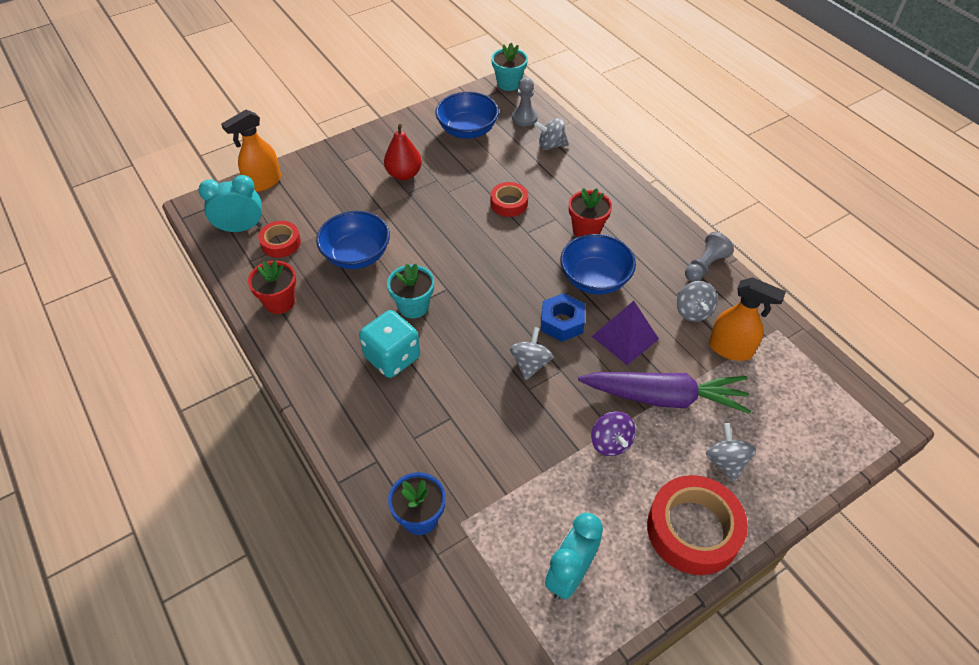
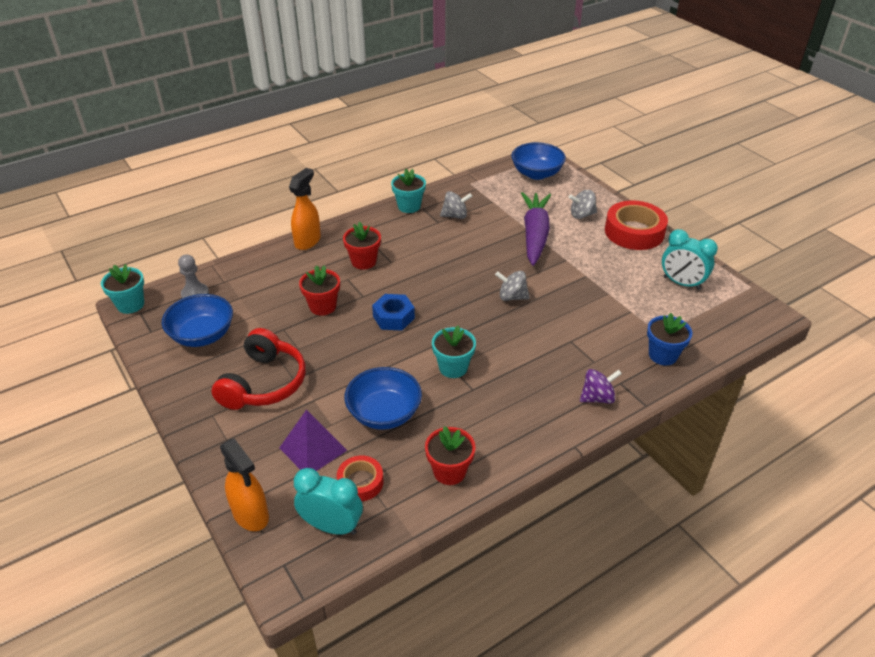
camera: 90 degrees left, 10 degrees down
turquoise clock [198,175,262,232] -> turquoise clock turned 120 degrees clockwise [294,468,363,535]
turquoise dice [359,310,420,378] -> none
red pear [384,124,422,180] -> red headphones [212,328,306,410]
red tape [490,182,528,217] -> red flower pot [299,265,340,316]
grey spinning top [534,118,569,150] -> none
blue nut [541,293,585,342] -> blue nut moved to [372,294,415,331]
blue bowl [560,234,636,295] -> blue bowl moved to [511,142,566,180]
purple pyramid [591,301,659,365] -> purple pyramid moved to [279,410,347,471]
purple spinning top [591,411,636,456] -> purple spinning top moved to [580,369,622,404]
grey pawn [685,232,734,282] -> turquoise flower pot [391,169,426,213]
orange spray bottle [709,277,786,361] -> orange spray bottle moved to [289,168,321,250]

